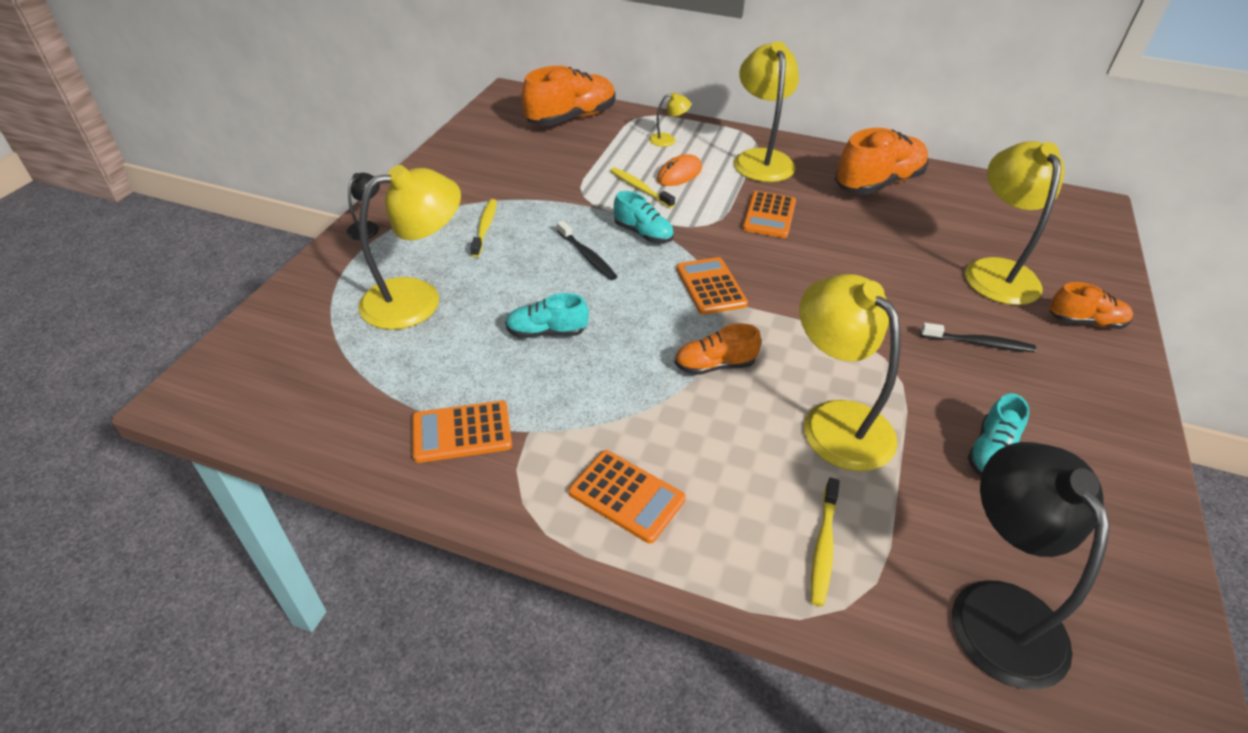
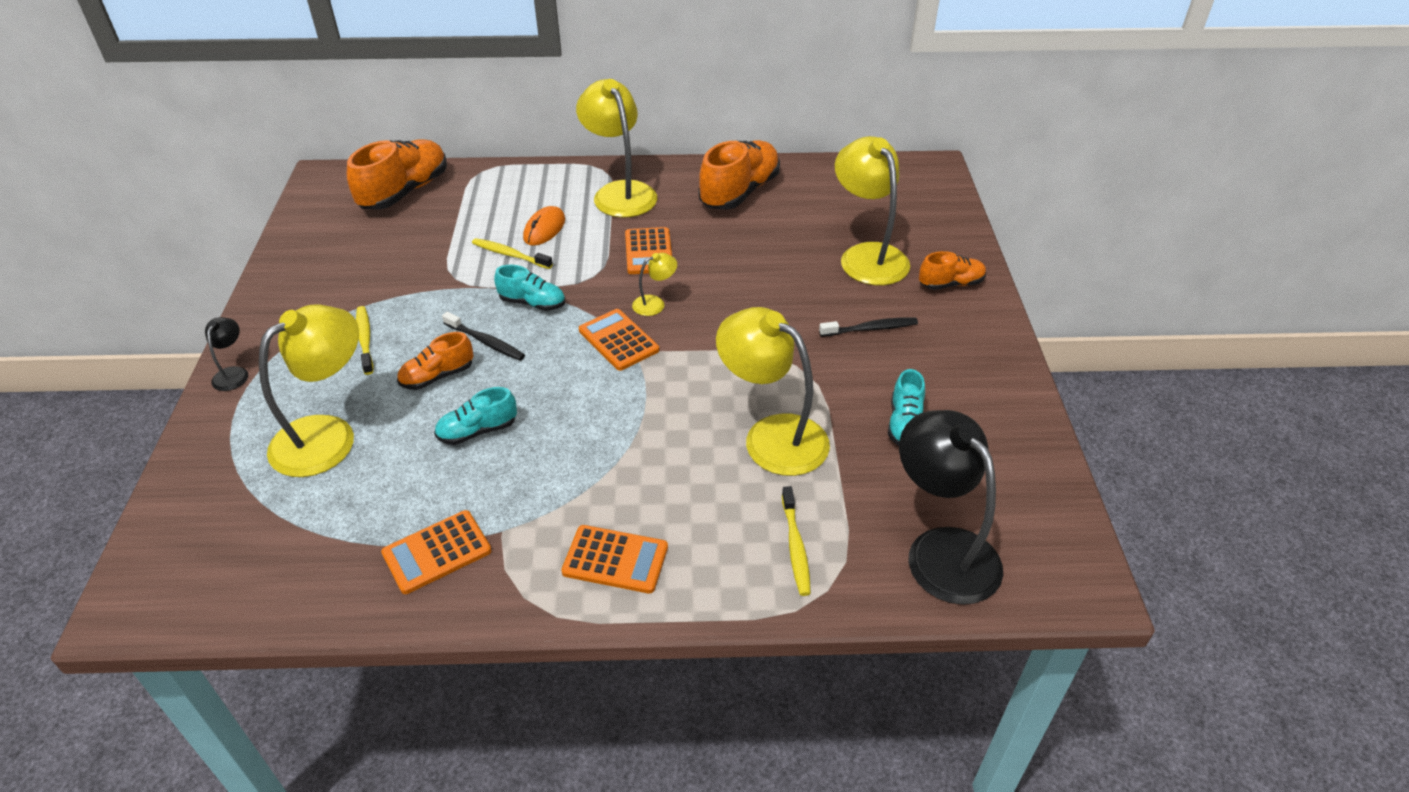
camera: 20 degrees left, 0 degrees up
yellow lamp [649,92,691,147] -> yellow lamp moved to [632,253,677,316]
orange shoe [674,323,761,375] -> orange shoe moved to [397,332,473,390]

